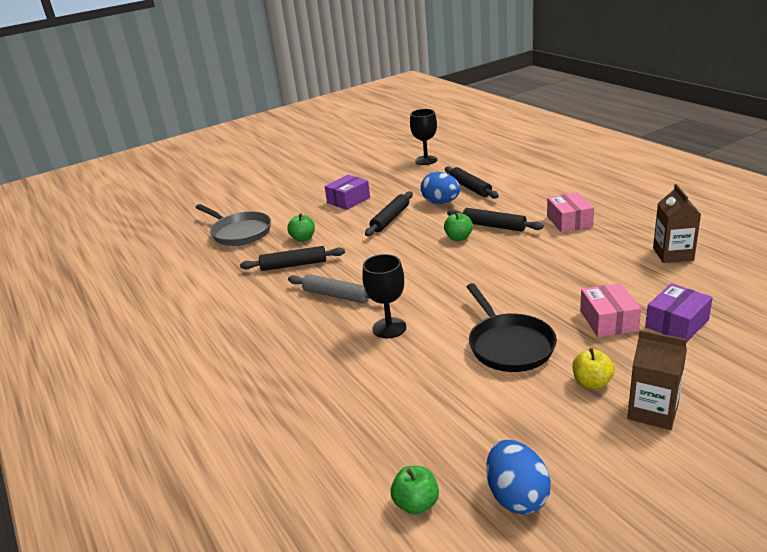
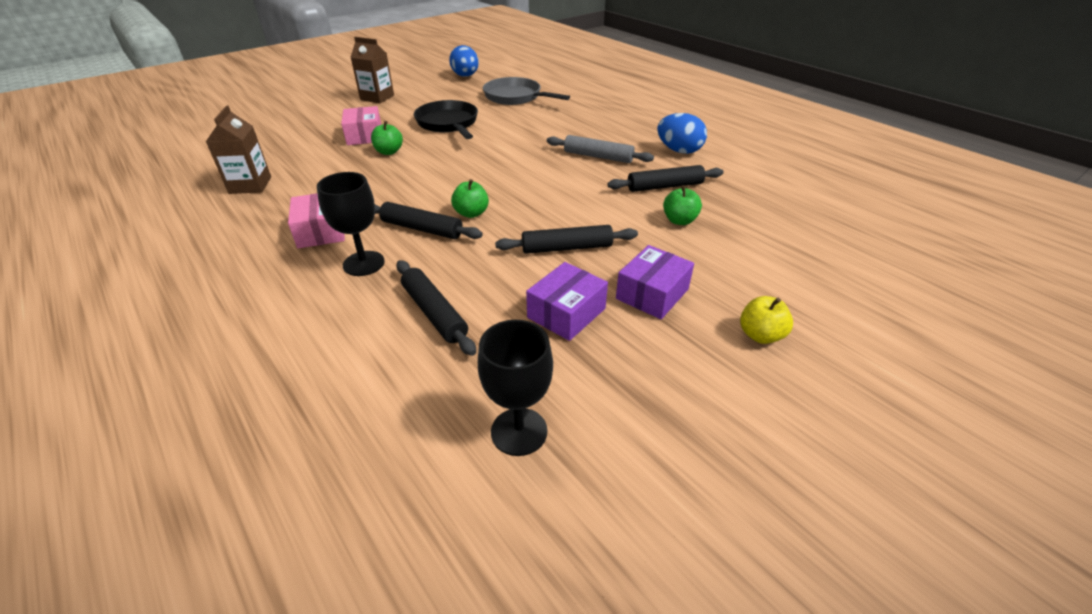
camera: 170 degrees right, 10 degrees up
grey pan [196,204,271,246] -> grey pan moved to [483,77,570,105]
black goblet [362,254,406,338] -> black goblet moved to [317,172,385,276]
black rolling pin [365,191,413,236] -> black rolling pin turned 60 degrees clockwise [495,225,638,254]
green apple [391,466,439,515] -> green apple moved to [371,121,403,155]
blue egg [421,172,460,204] -> blue egg moved to [657,113,707,154]
yellow apple [572,348,615,389] -> yellow apple moved to [740,296,793,344]
purple box [645,284,713,343] -> purple box moved to [526,262,608,341]

